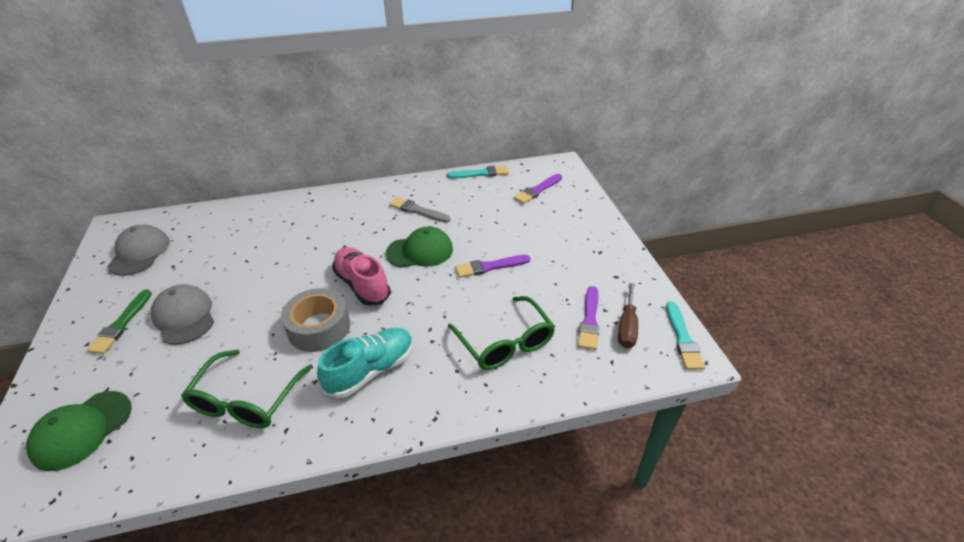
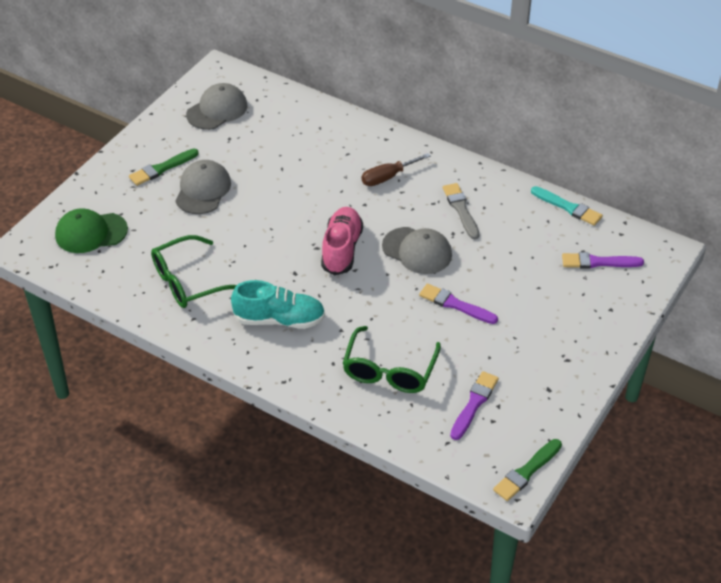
camera: 45 degrees right, 5 degrees up
grey tape [281,288,350,352] -> none
green cap [386,227,453,268] -> grey cap [382,227,452,274]
purple brush [578,286,599,350] -> purple brush turned 150 degrees clockwise [450,371,499,440]
brown screwdriver [618,283,638,348] -> brown screwdriver moved to [362,153,431,186]
turquoise brush [666,302,705,370] -> green brush [493,439,562,501]

